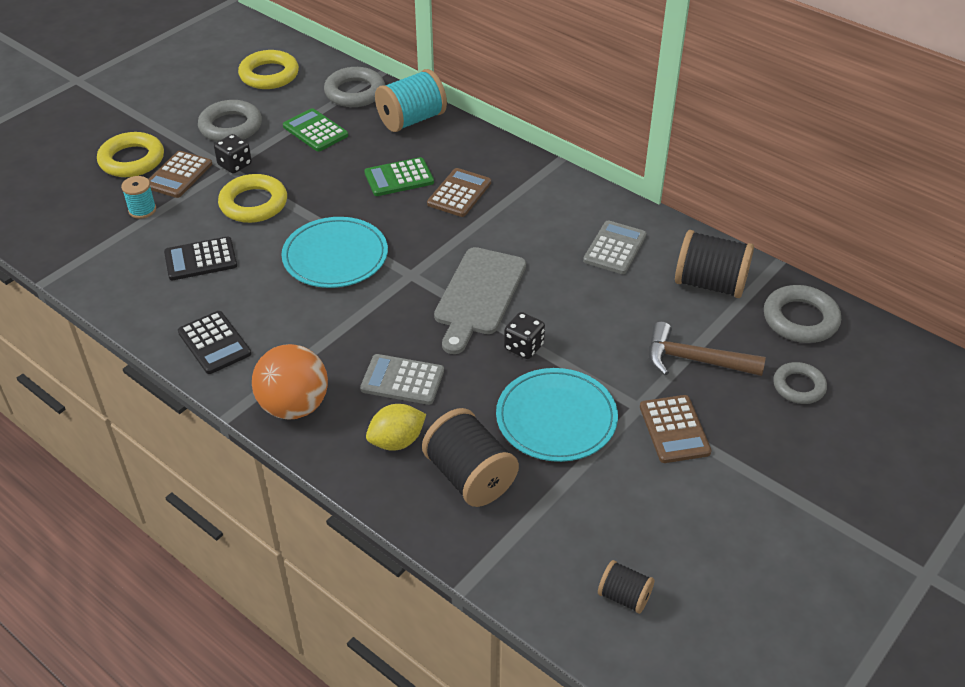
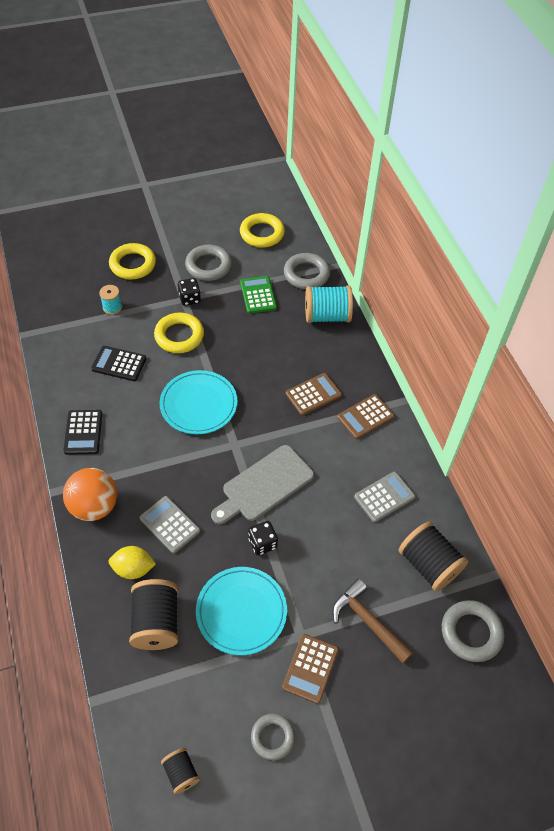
camera: 30 degrees right, 10 degrees up
brown calculator [148,151,212,198] -> brown calculator moved to [337,394,395,439]
green calculator [364,157,434,196] -> none
grey ring [773,362,827,404] -> grey ring moved to [251,714,295,760]

